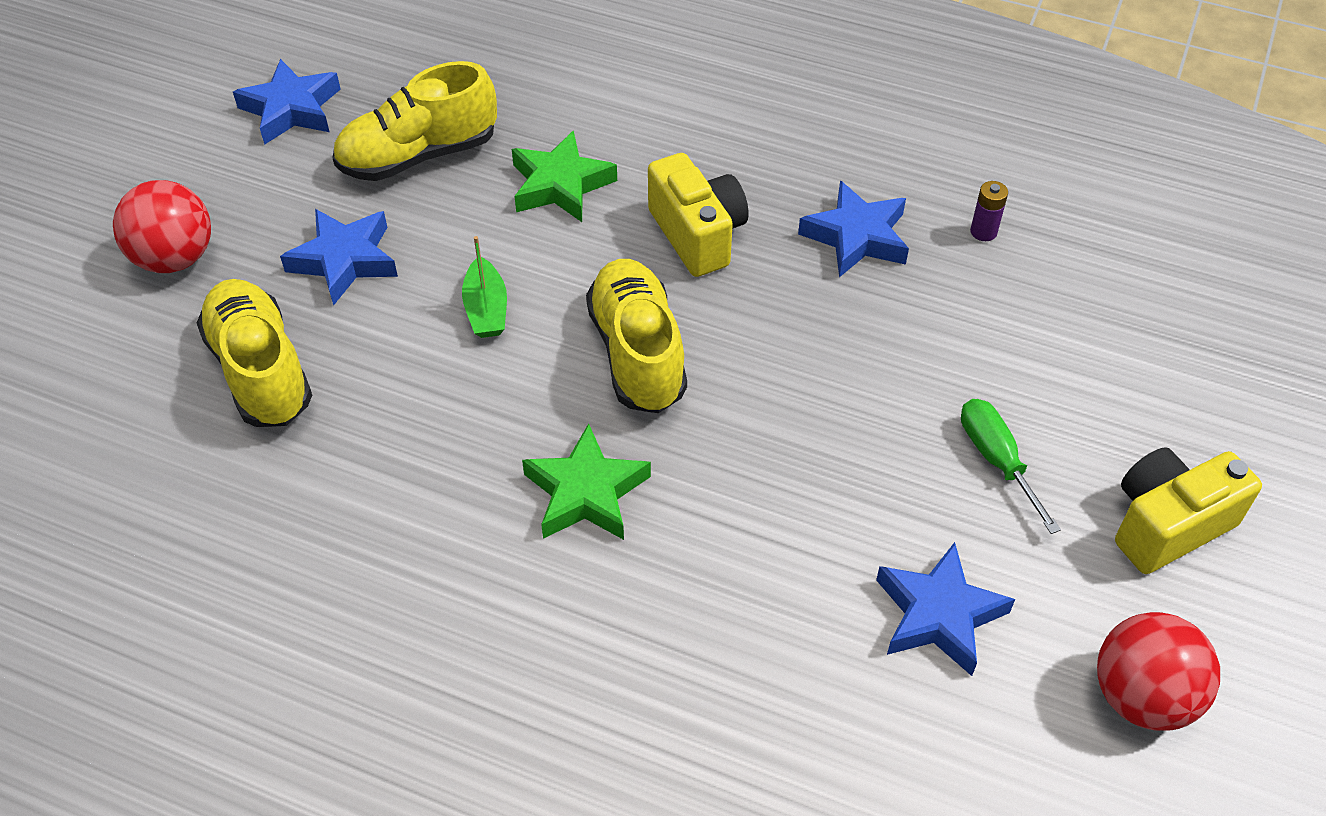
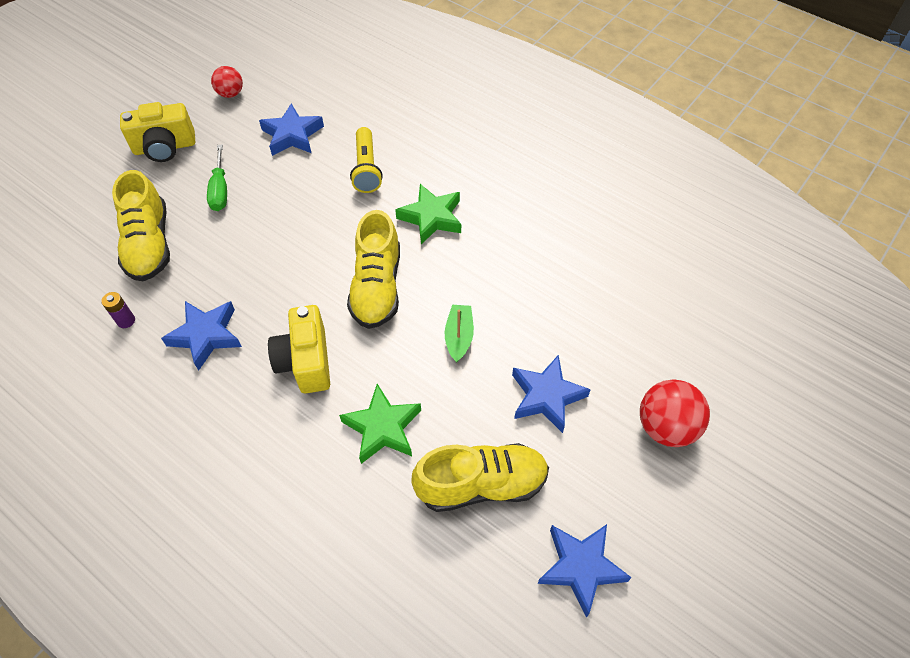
camera: 165 degrees left, 5 degrees up
yellow shoe [197,279,312,427] -> yellow shoe moved to [112,170,170,281]
red ball [1097,612,1220,731] -> red ball [211,66,243,98], size x0.62
none -> yellow flashlight [350,127,383,193]

